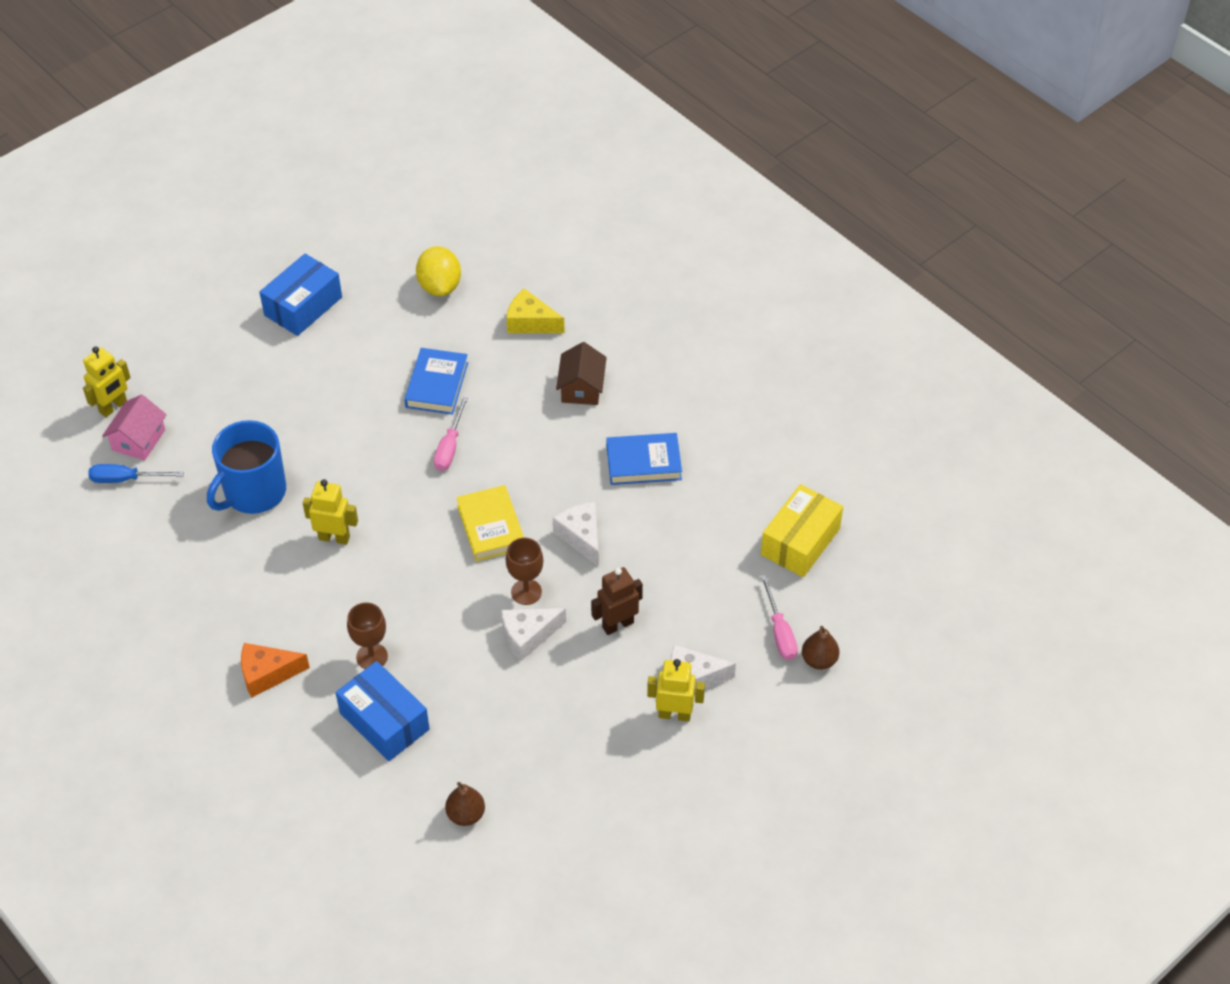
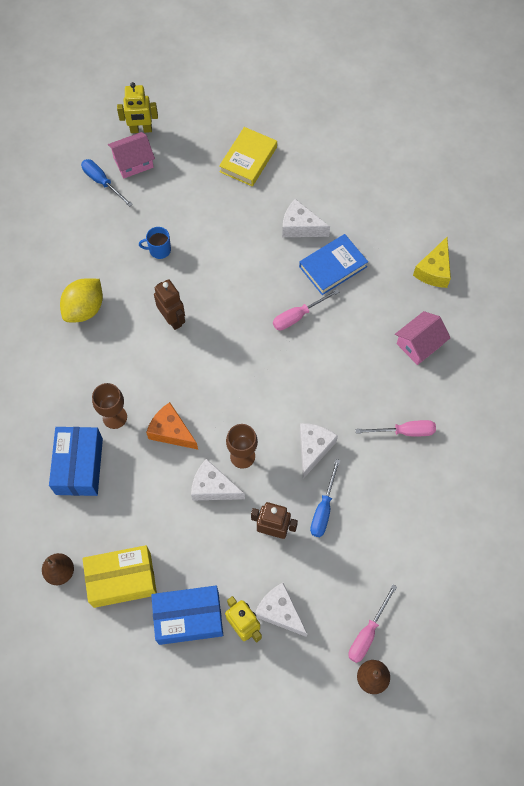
camera: 45 degrees right, 15 degrees up
blue mug [207,420,286,514] -> blue mug [139,227,171,259], size x0.45
orange cheese [241,643,310,698] -> orange cheese moved to [146,402,198,450]
blue box [259,254,342,336] -> blue box moved to [151,586,223,645]
yellow robot [303,479,358,545] -> brown robot [154,279,185,330]
yellow lemon [416,246,461,296] -> yellow lemon moved to [60,279,103,322]
yellow book [456,485,524,561] -> yellow book moved to [219,127,277,187]
yellow cheese [506,288,565,333] -> yellow cheese turned 135 degrees counterclockwise [413,237,451,288]
brown house [556,342,607,405] -> pink house [395,311,451,365]
blue book [606,433,682,485] -> pink screwdriver [356,420,436,436]
yellow box [761,484,843,577] -> yellow box moved to [82,545,157,608]
none -> white cheese [282,199,330,237]
none -> blue screwdriver [310,459,340,537]

